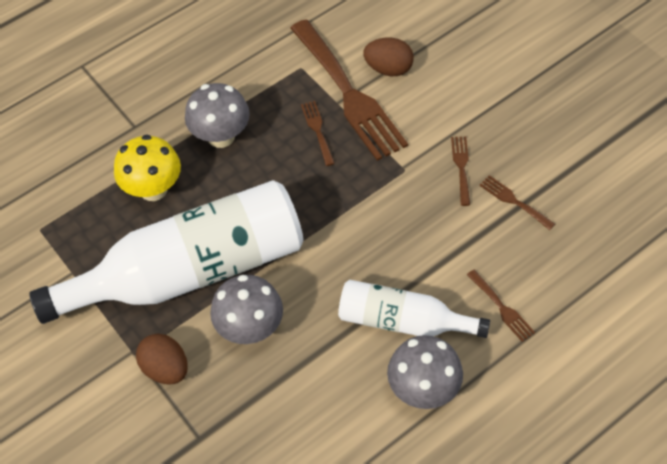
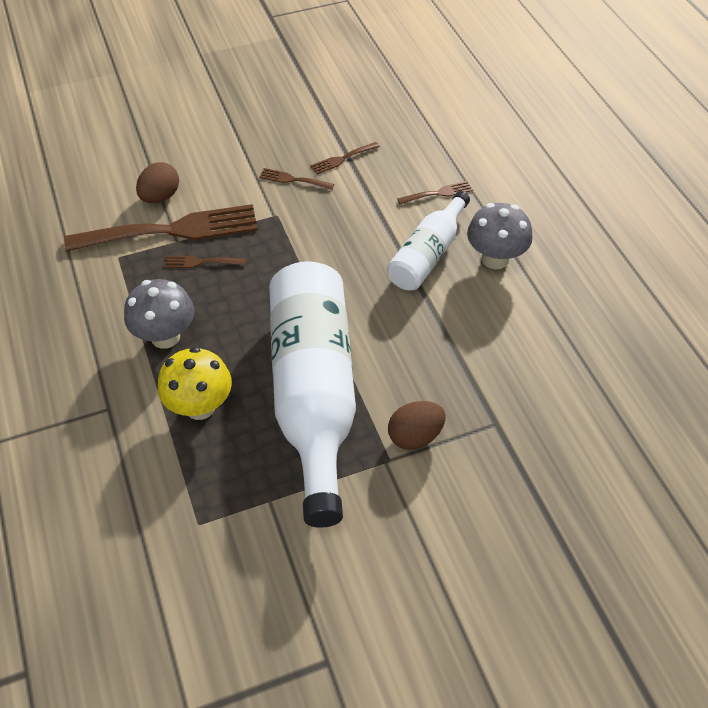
camera: 75 degrees left, 5 degrees down
grey mushroom [210,275,283,344] -> none

